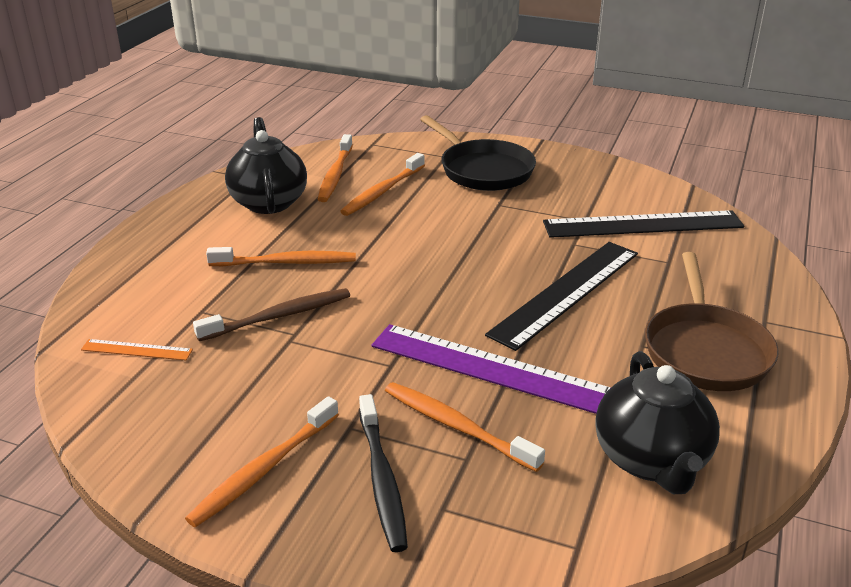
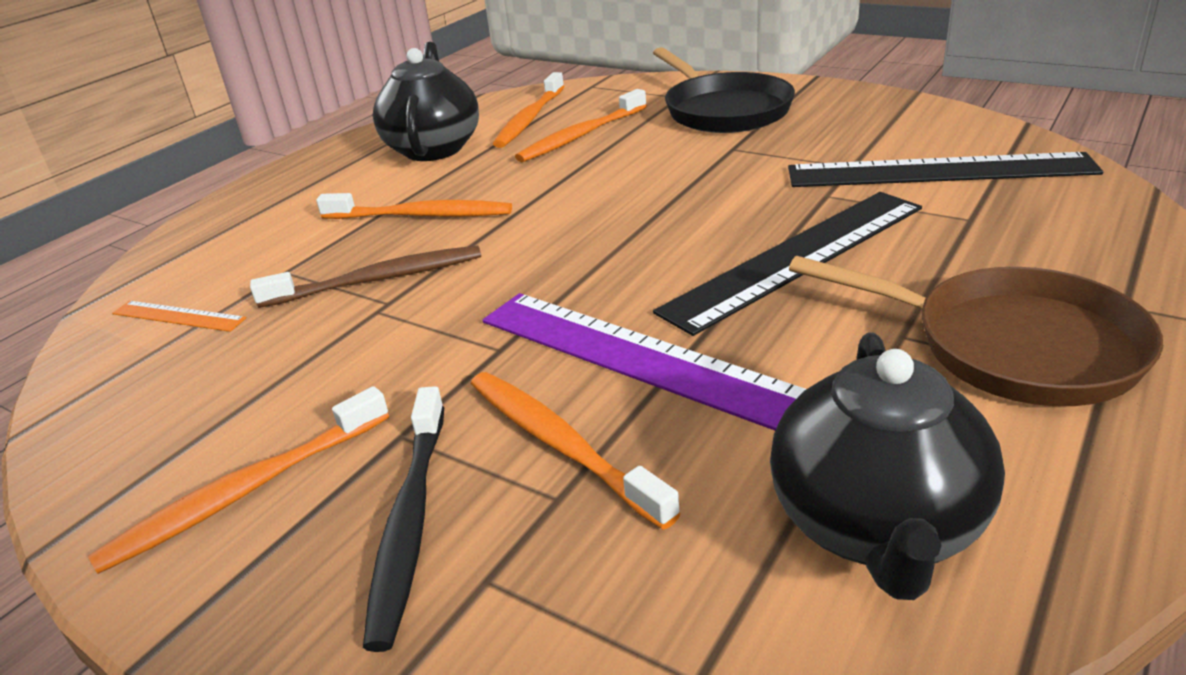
camera: 15 degrees right, 0 degrees up
brown pan [645,252,779,391] -> brown pan turned 75 degrees counterclockwise [789,256,1163,406]

